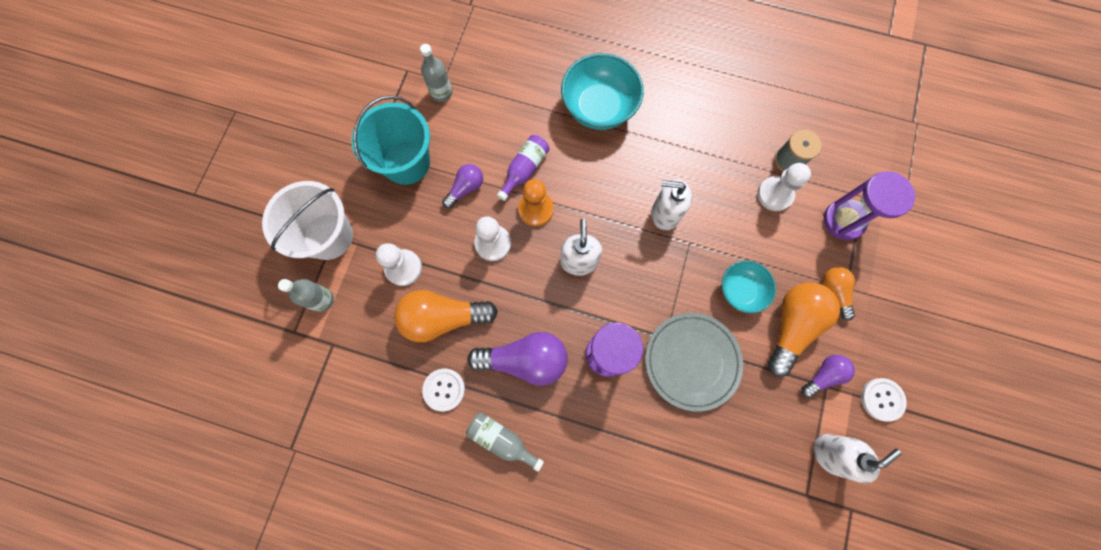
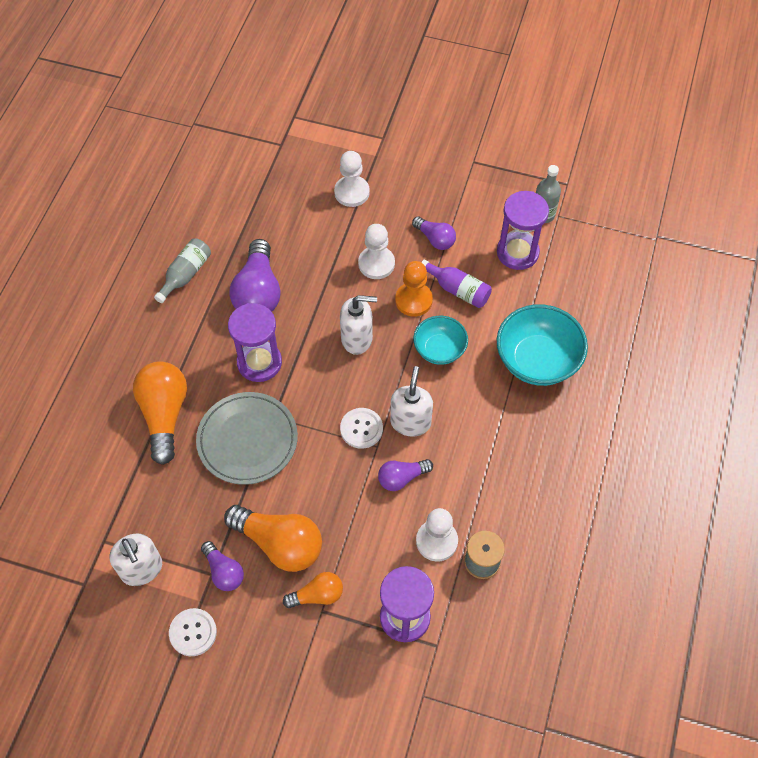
camera: 90 degrees right, 15 degrees down
white bucket [262,181,353,260] -> none
grey bottle [278,279,334,312] -> none
turquoise bucket [352,95,430,185] -> none
orange light bulb [394,290,498,342] -> orange light bulb moved to [133,361,187,465]
white button [422,369,465,411] -> white button moved to [340,408,383,449]
turquoise bowl [722,260,776,313] -> turquoise bowl moved to [413,316,468,365]
none -> purple light bulb [378,459,433,491]
none -> purple hourglass [497,191,549,270]

